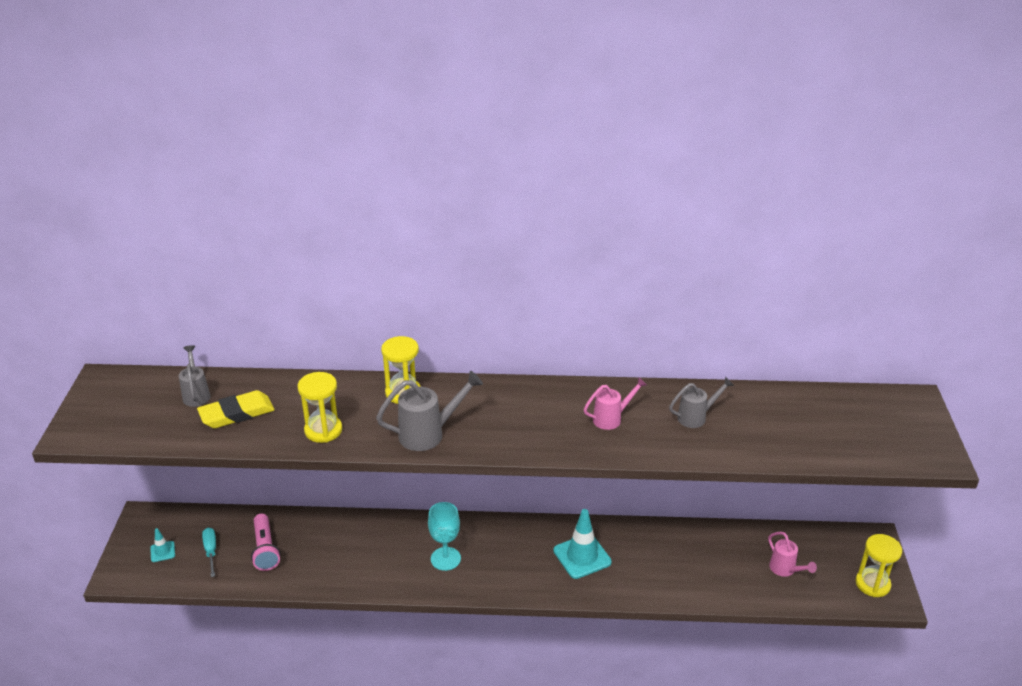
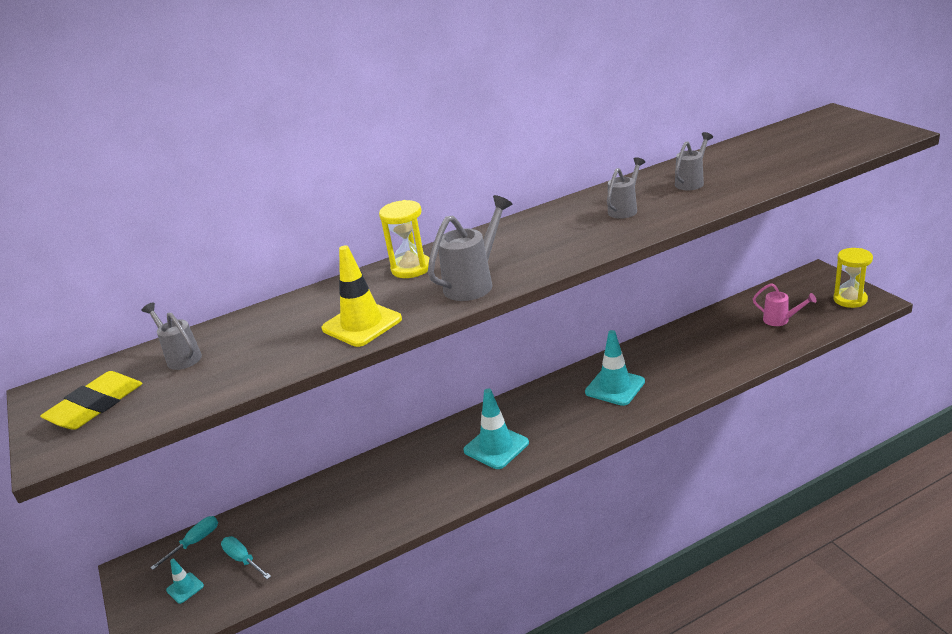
camera: 25 degrees left, 5 degrees down
yellow eraser [197,390,275,428] -> yellow eraser moved to [40,371,142,430]
pink flashlight [251,513,281,571] -> none
yellow hourglass [298,372,342,443] -> yellow traffic cone [322,245,402,347]
turquoise goblet [428,502,461,571] -> turquoise traffic cone [463,389,529,469]
pink watering can [583,377,647,430] -> grey watering can [607,157,645,219]
none -> turquoise screwdriver [150,516,218,570]

